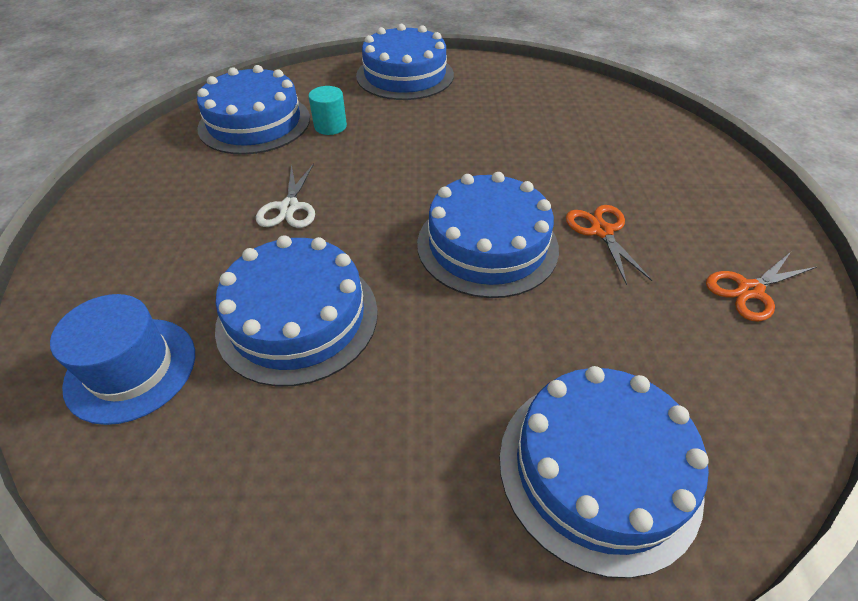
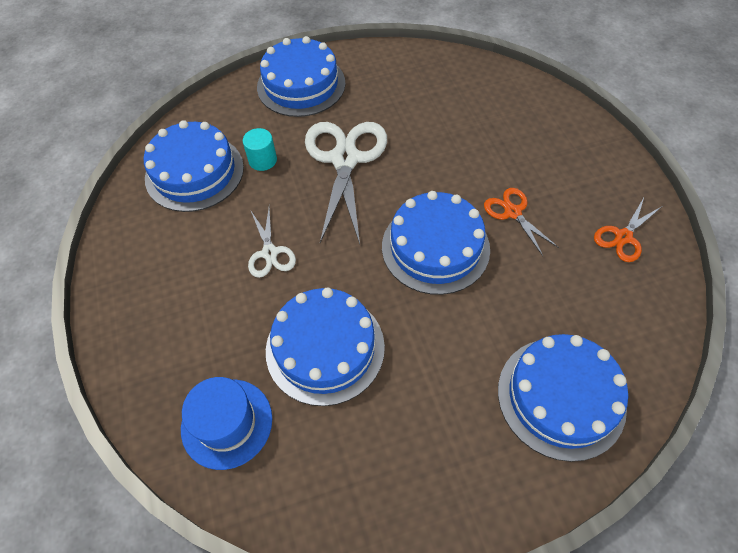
camera: 15 degrees left, 10 degrees up
none -> white scissors [305,122,387,244]

